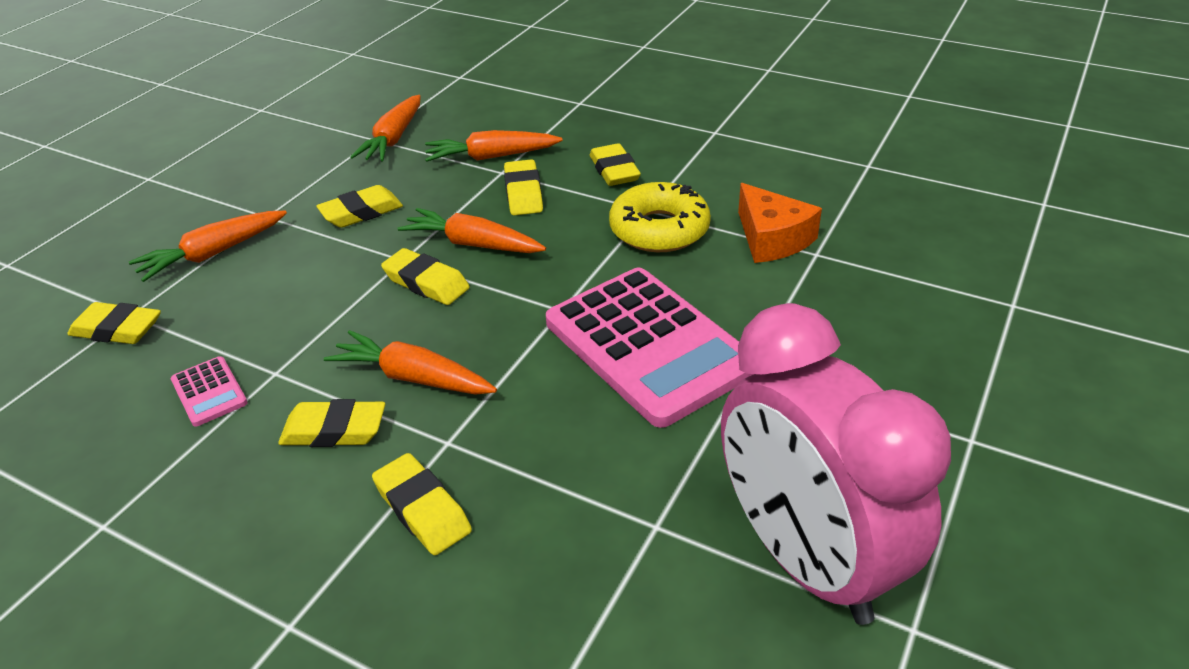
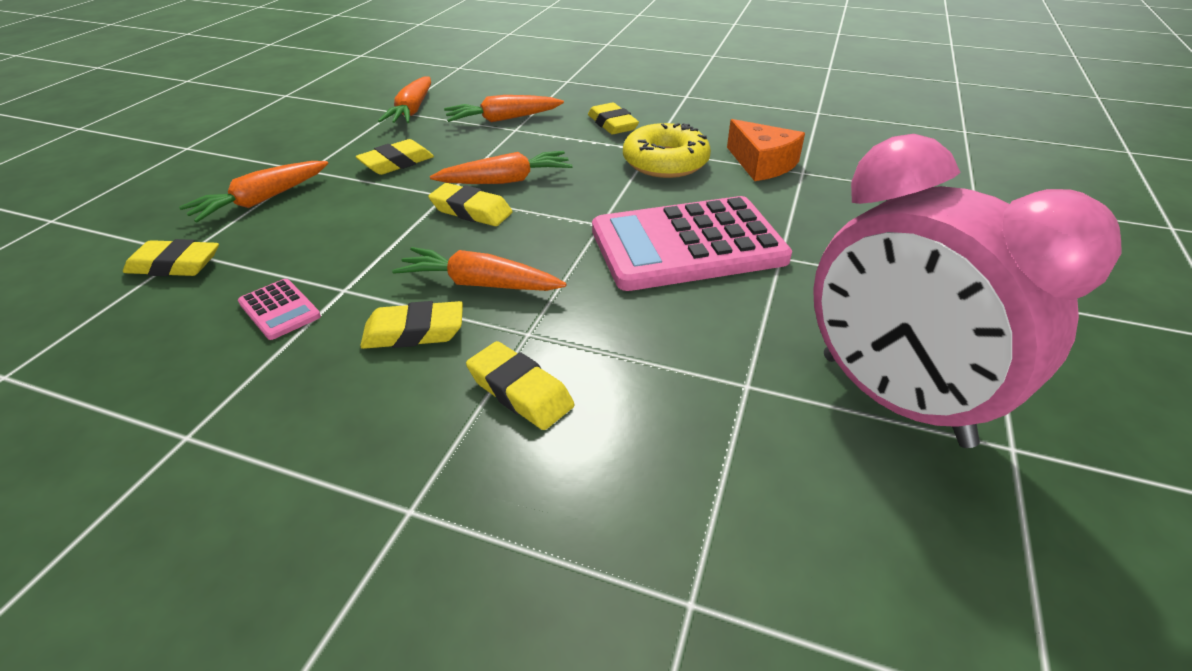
camera: 10 degrees left, 0 degrees up
orange carrot [397,208,546,253] -> orange carrot turned 150 degrees clockwise [430,151,573,184]
yellow eraser [504,159,543,215] -> none
pink calculator [546,268,753,428] -> pink calculator turned 120 degrees clockwise [592,196,792,291]

